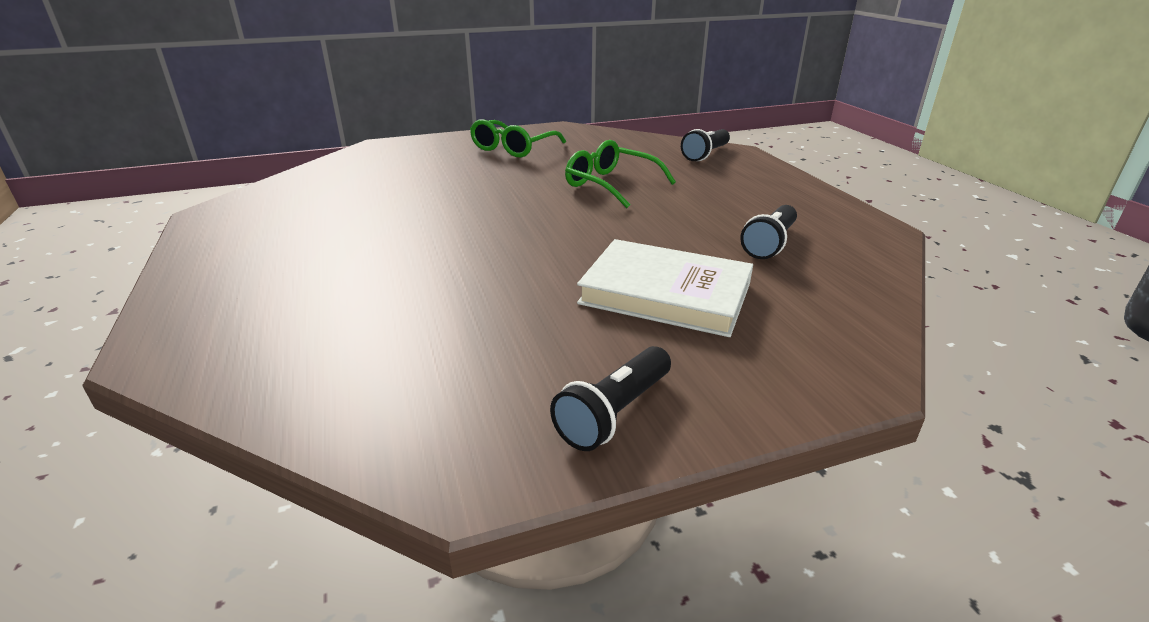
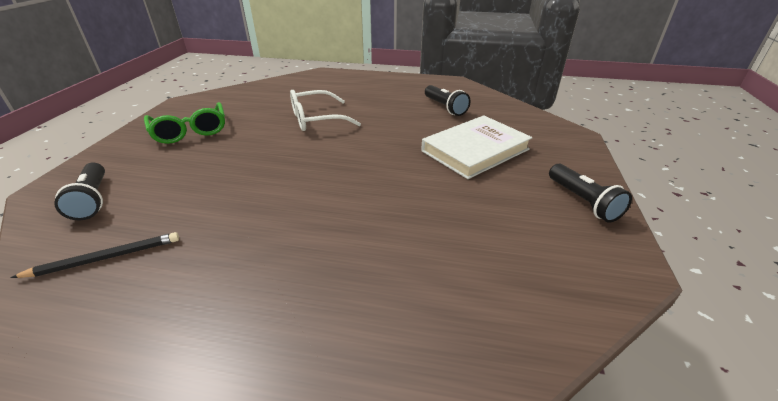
camera: 60 degrees left, 5 degrees up
green glasses [565,140,676,208] -> white glasses [290,90,361,131]
black flashlight [681,129,730,161] -> black flashlight moved to [54,162,105,220]
none -> black pencil [10,232,179,278]

